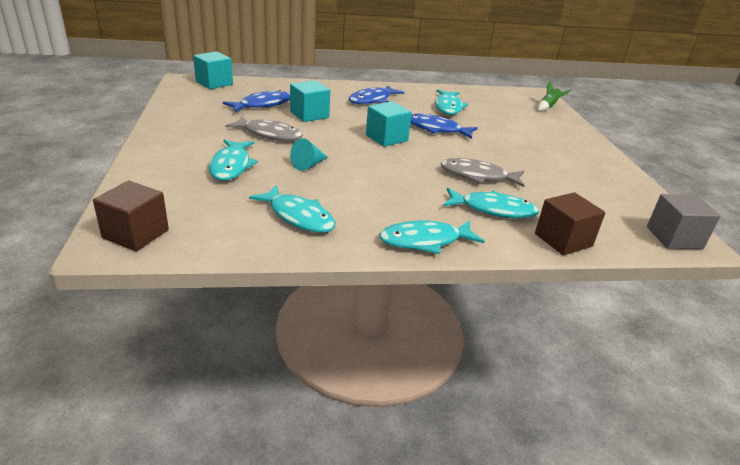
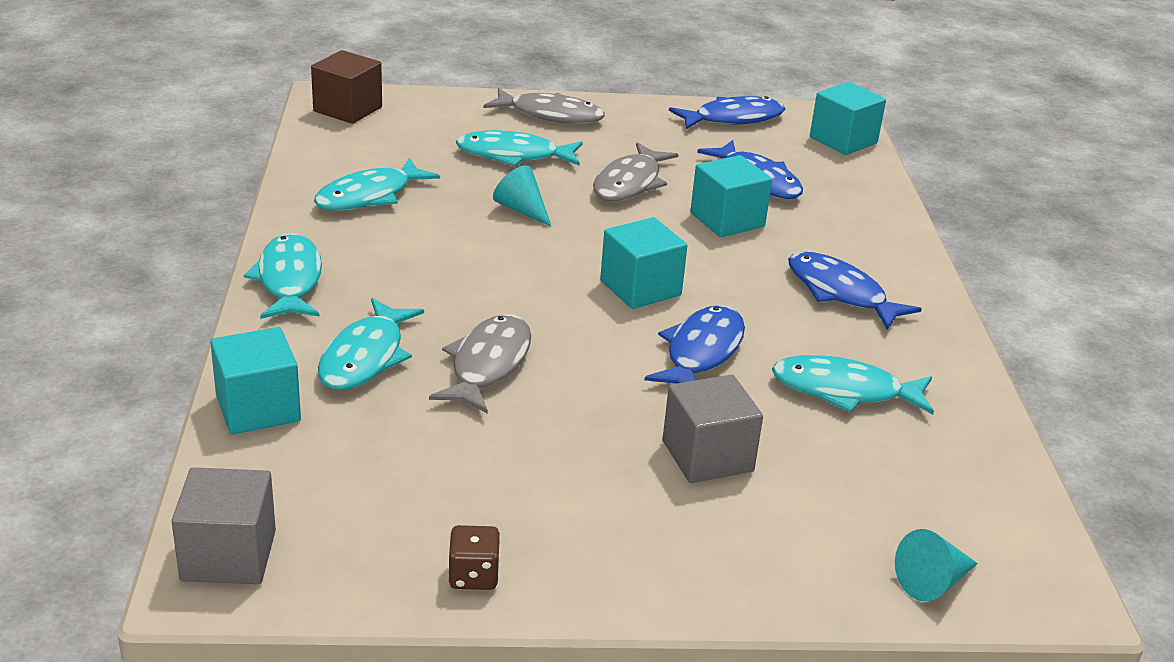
camera: 95 degrees right, 0 degrees up
brown cube [535,192,605,255] -> turquoise cube [210,327,301,435]
green rocket [538,81,571,111] -> turquoise cone [895,529,978,601]
none -> brown dice [448,525,500,590]
none -> grey fish [483,88,605,124]
none -> grey cube [663,374,763,483]
none -> blue fish [669,96,785,129]

